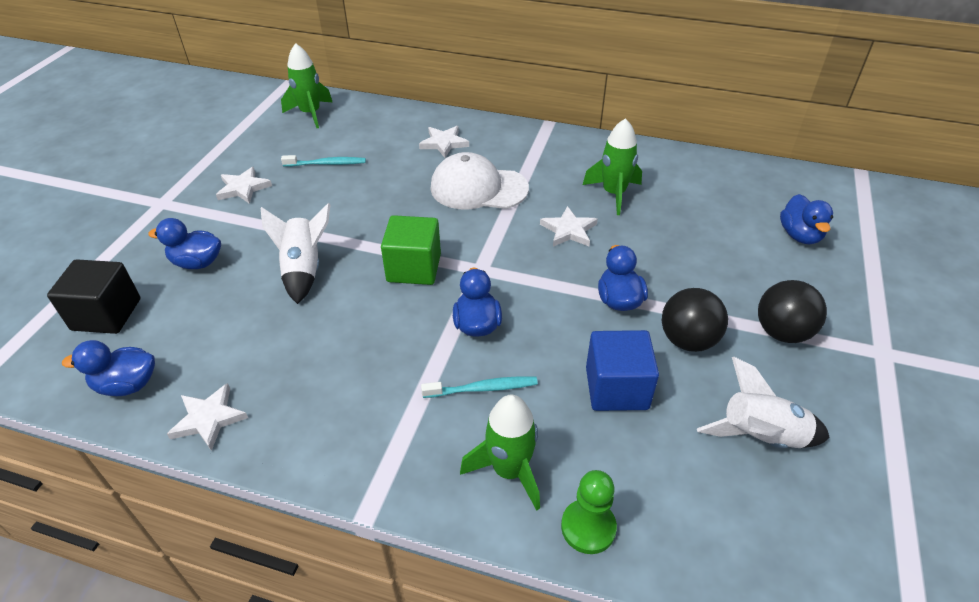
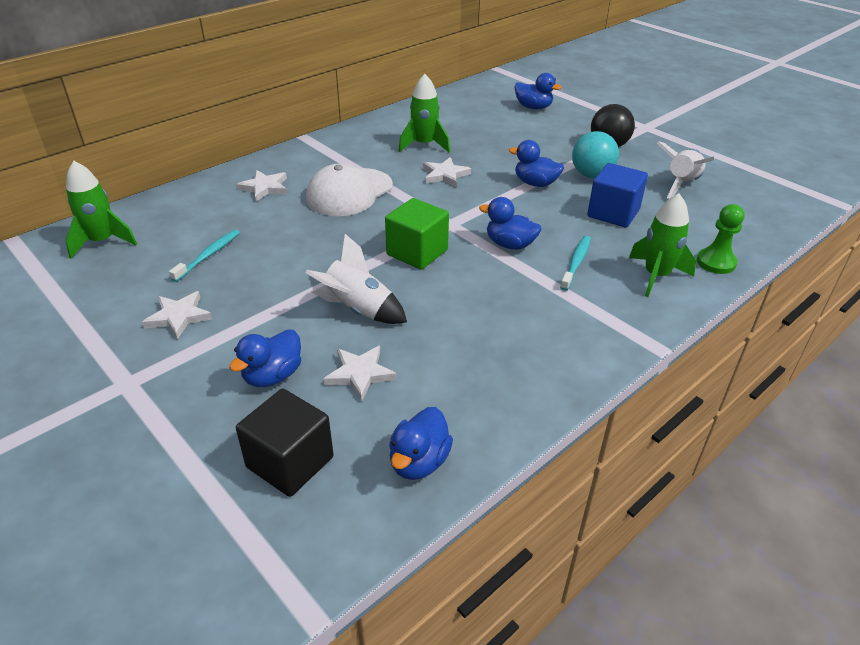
camera: 60 degrees left, 5 degrees down
white star [167,383,248,451] -> white star moved to [323,346,397,402]
black ball [661,288,728,352] -> turquoise ball [572,131,619,178]

